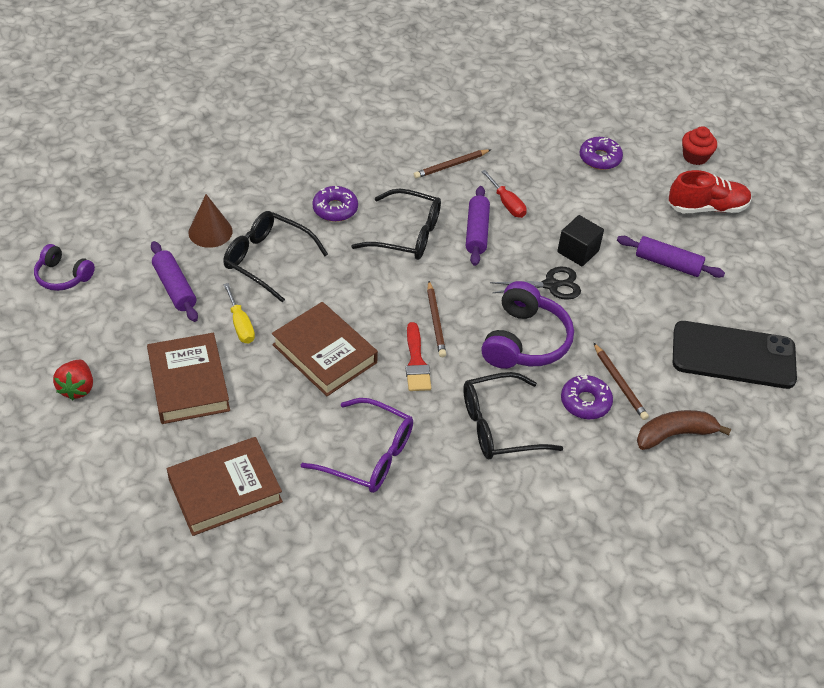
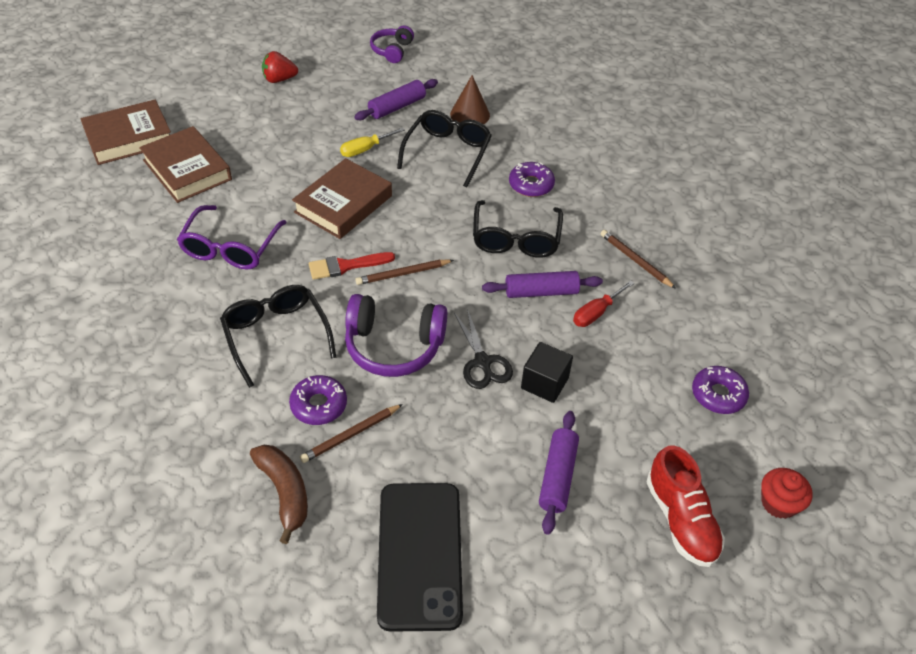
camera: 80 degrees right, 0 degrees up
brown book [147,333,230,424] -> brown book moved to [80,100,171,165]

